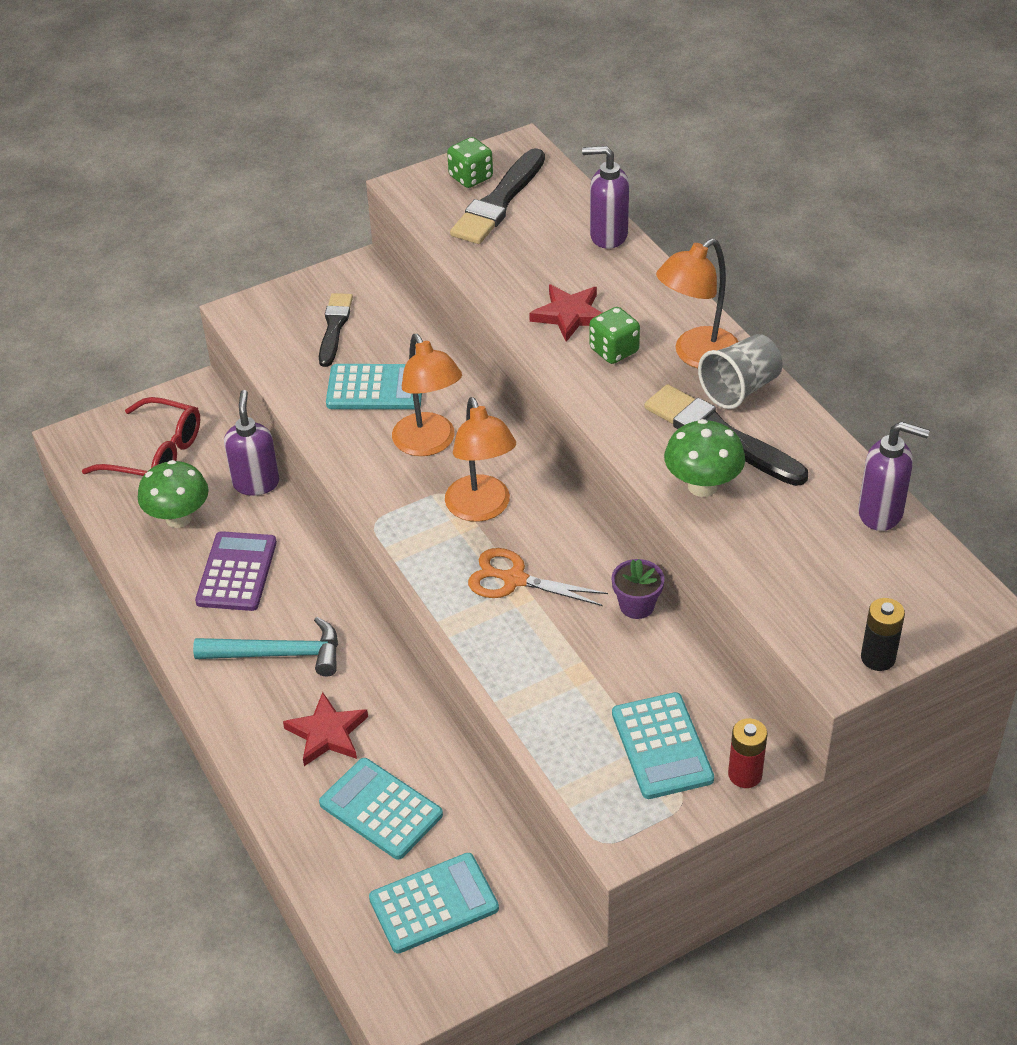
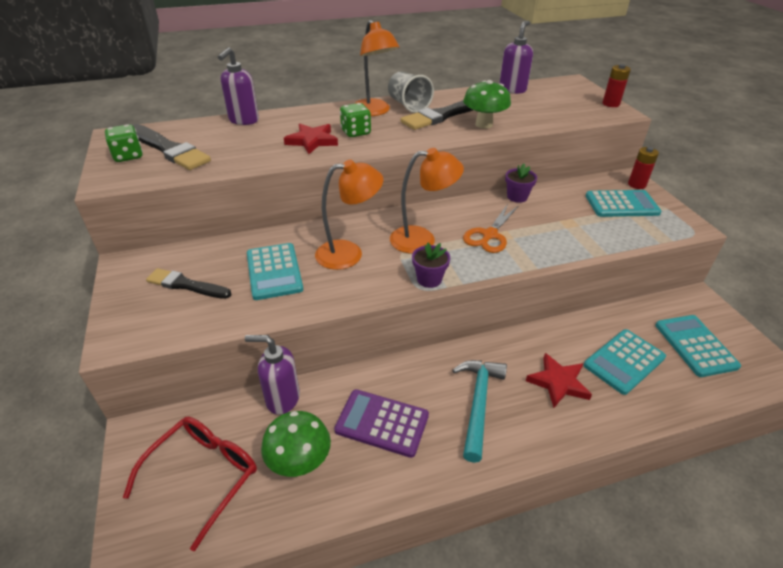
camera: 80 degrees left, 5 degrees down
turquoise calculator [326,364,422,409] -> turquoise calculator turned 150 degrees clockwise [247,243,303,300]
black battery [861,598,905,671] -> red battery [603,64,631,107]
none -> purple flower pot [412,243,450,288]

